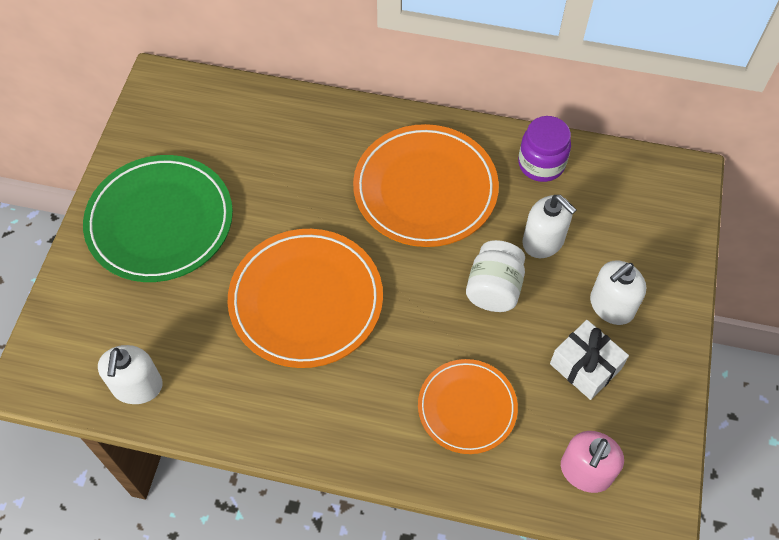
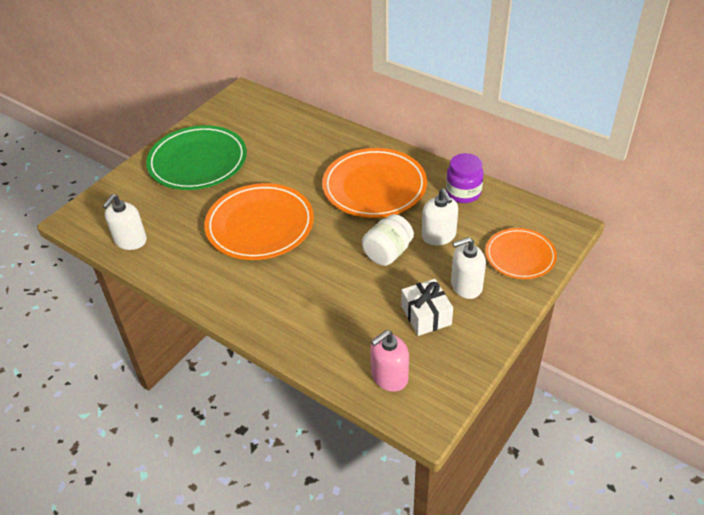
camera: 25 degrees right, 15 degrees down
orange plate [418,359,518,454] -> orange plate moved to [485,228,557,279]

